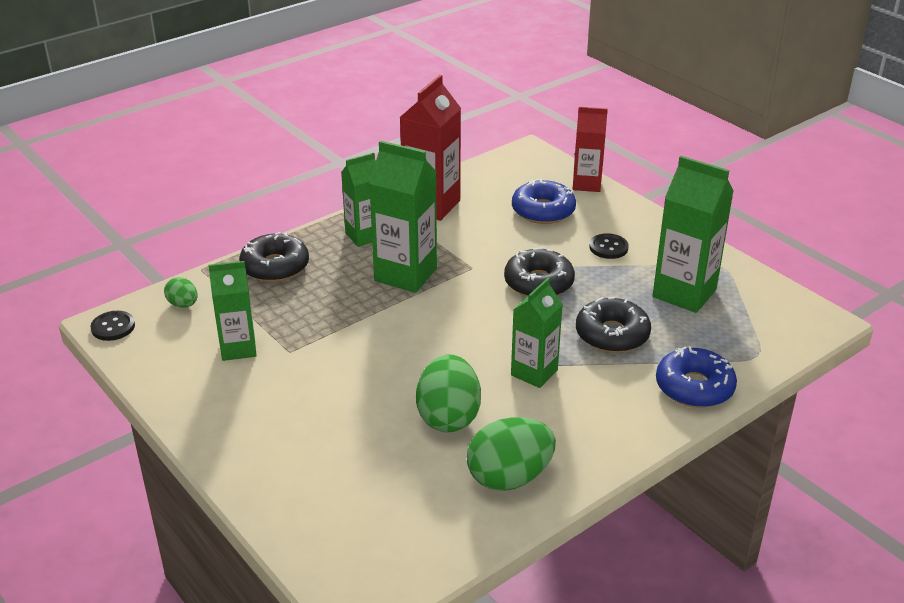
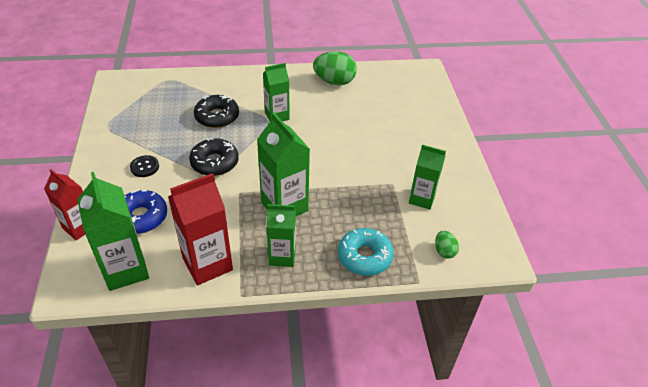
camera: 150 degrees left, 10 degrees up
black button [90,311,135,341] -> none
black donut [239,232,309,282] -> turquoise donut [338,228,394,276]
green egg [416,354,481,432] -> none
green carton [653,156,734,313] -> green carton moved to [77,172,149,291]
blue donut [656,346,737,408] -> none

